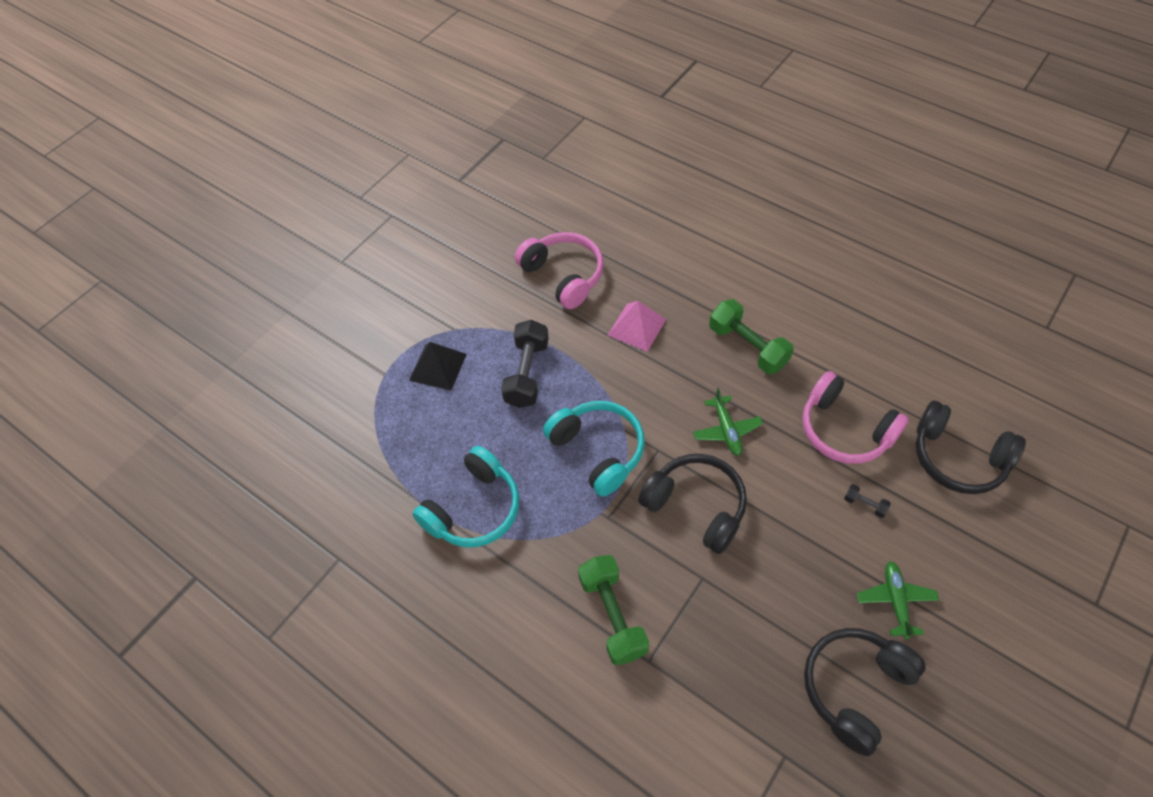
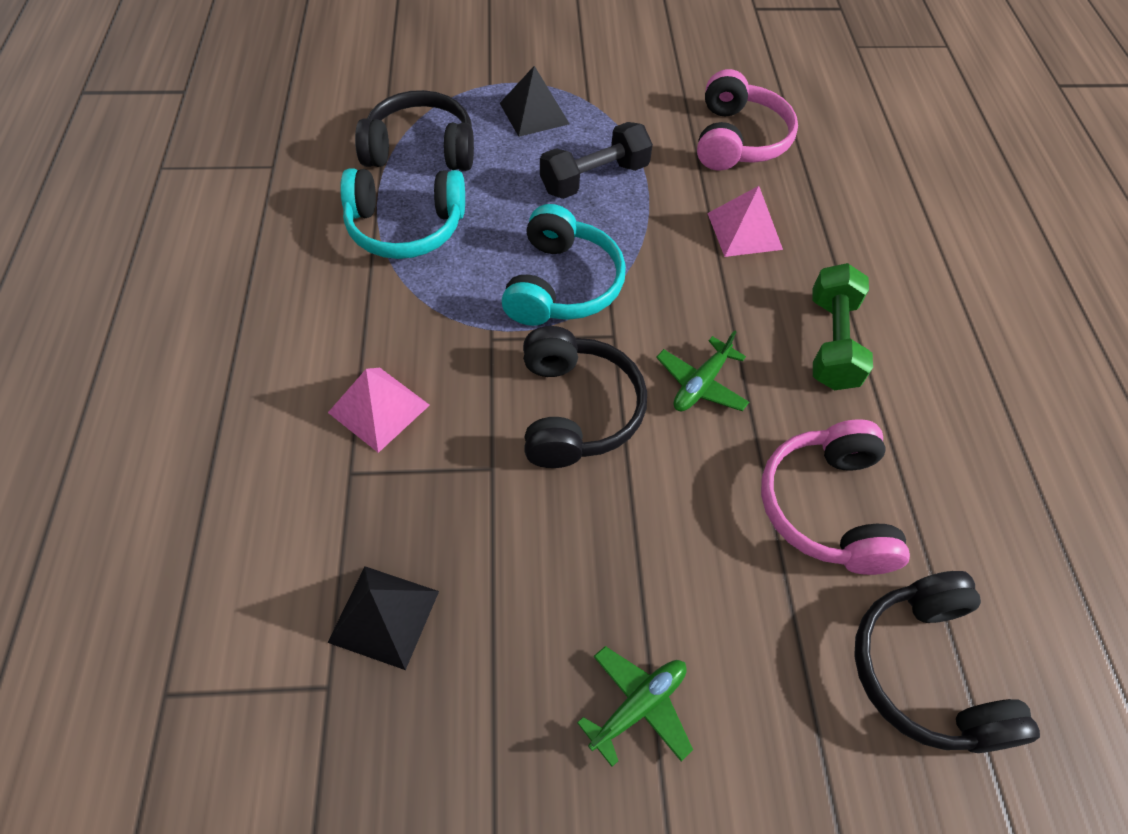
camera: 45 degrees right, 0 degrees up
green dumbbell [578,555,649,666] -> pink pyramid [328,368,430,453]
black headphones [804,628,926,756] -> black headphones moved to [355,90,474,171]
black dumbbell [844,484,891,518] -> none
none -> black pyramid [327,566,439,670]

